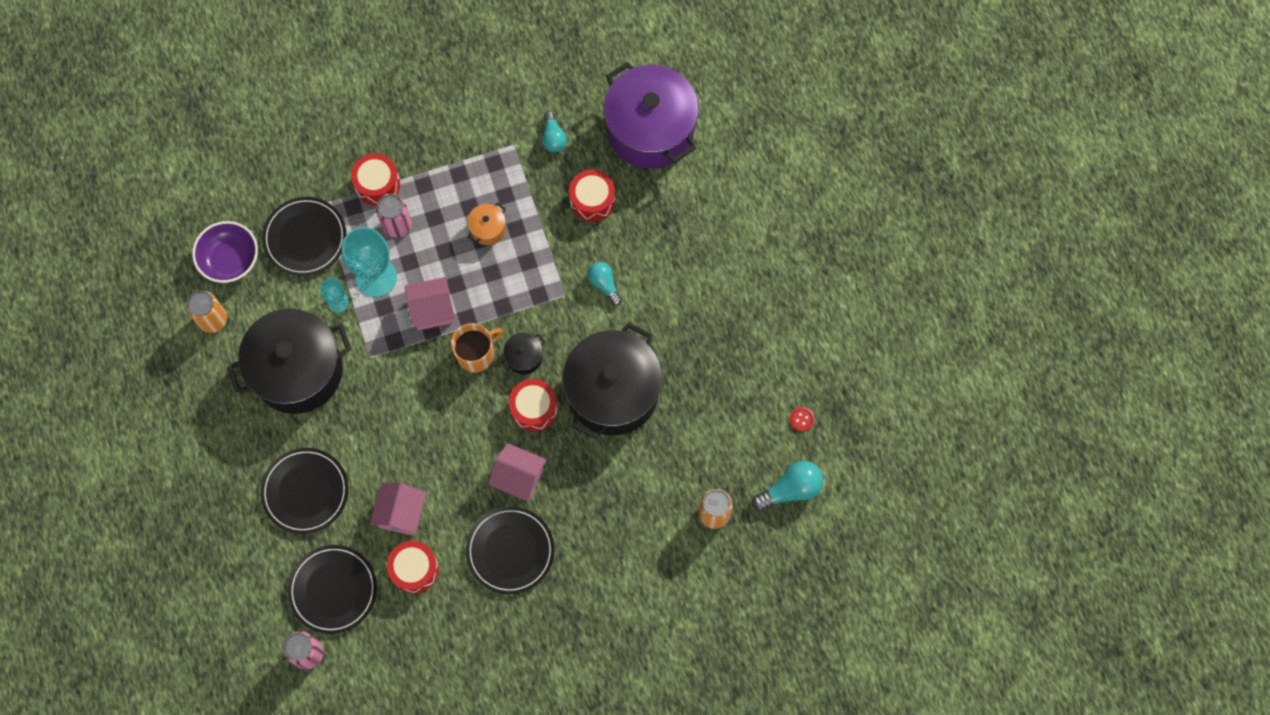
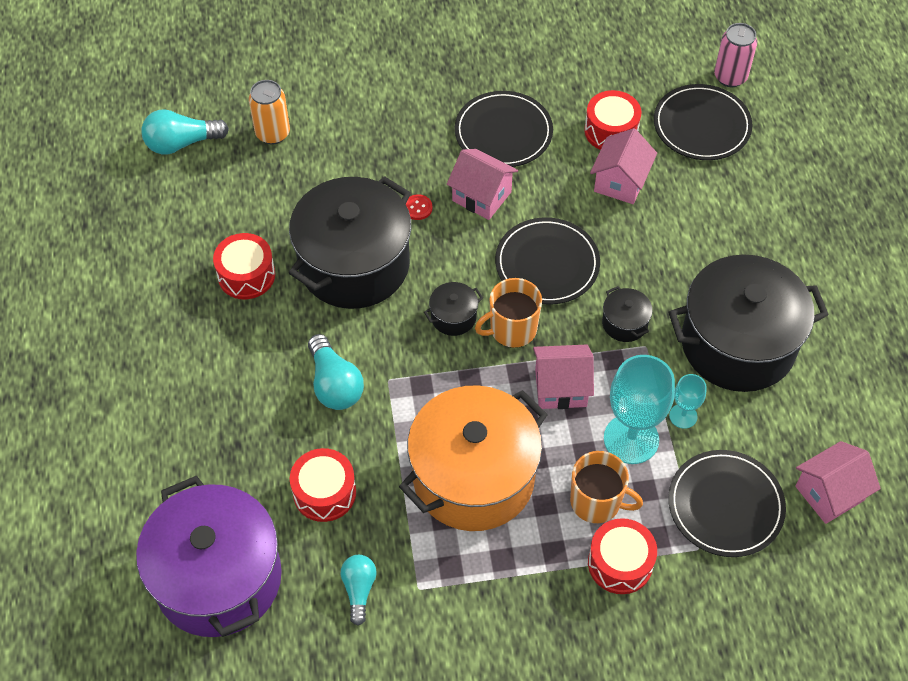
camera: 170 degrees left, 15 degrees down
orange can [186,291,227,333] -> none
purple bowl [192,221,258,283] -> pink house [795,441,881,524]
black plate [260,448,349,534] -> black plate moved to [495,217,600,304]
pink can [376,194,412,238] -> orange mug [570,451,643,523]
orange pot [467,203,506,245] -> orange pot [399,385,548,531], size x2.49
red drum [509,379,558,432] -> red drum moved to [213,233,275,299]
turquoise light bulb [587,262,622,306] -> turquoise light bulb [308,334,364,410], size x1.50
red button [790,407,815,432] -> red button moved to [406,194,433,220]
none -> black pot [602,286,653,342]

